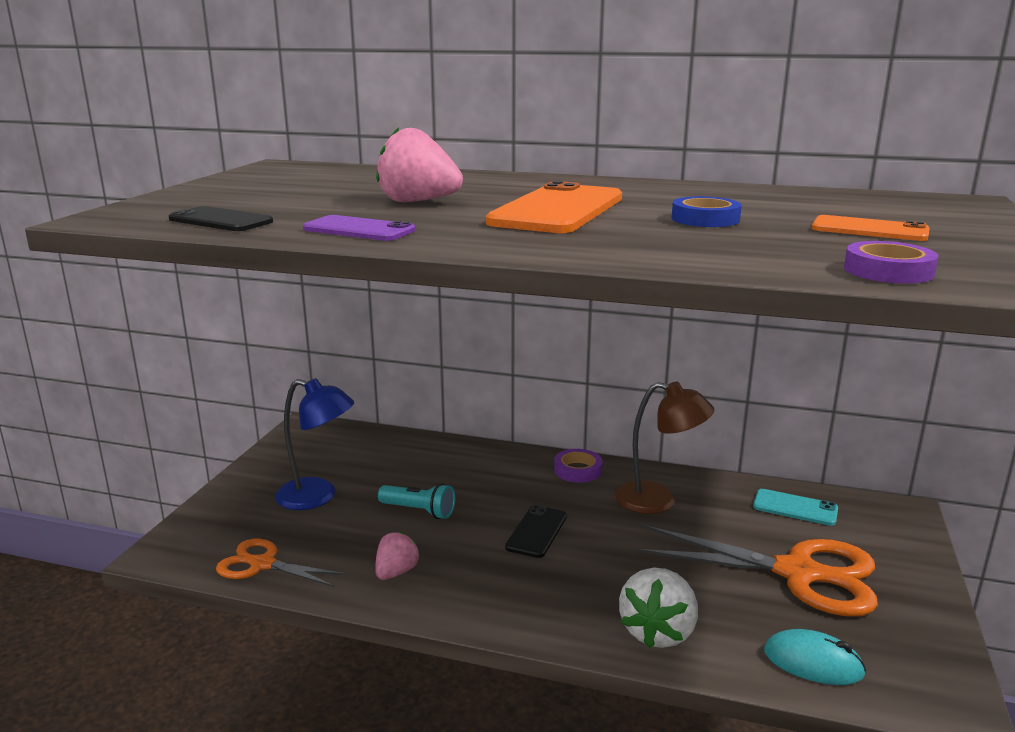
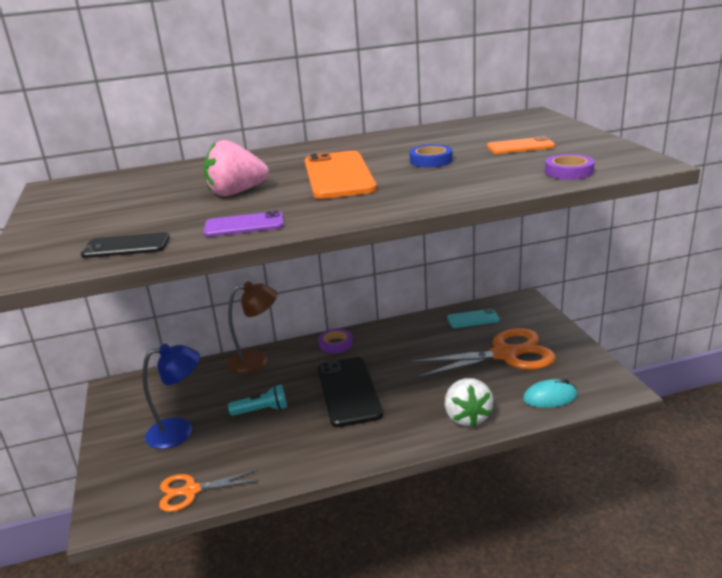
camera: 30 degrees left, 5 degrees up
pink strawberry [375,532,420,580] -> none
black phone [505,505,567,558] -> black phone [318,357,383,427], size x1.83
brown lamp [615,382,714,514] -> brown lamp moved to [227,281,277,374]

